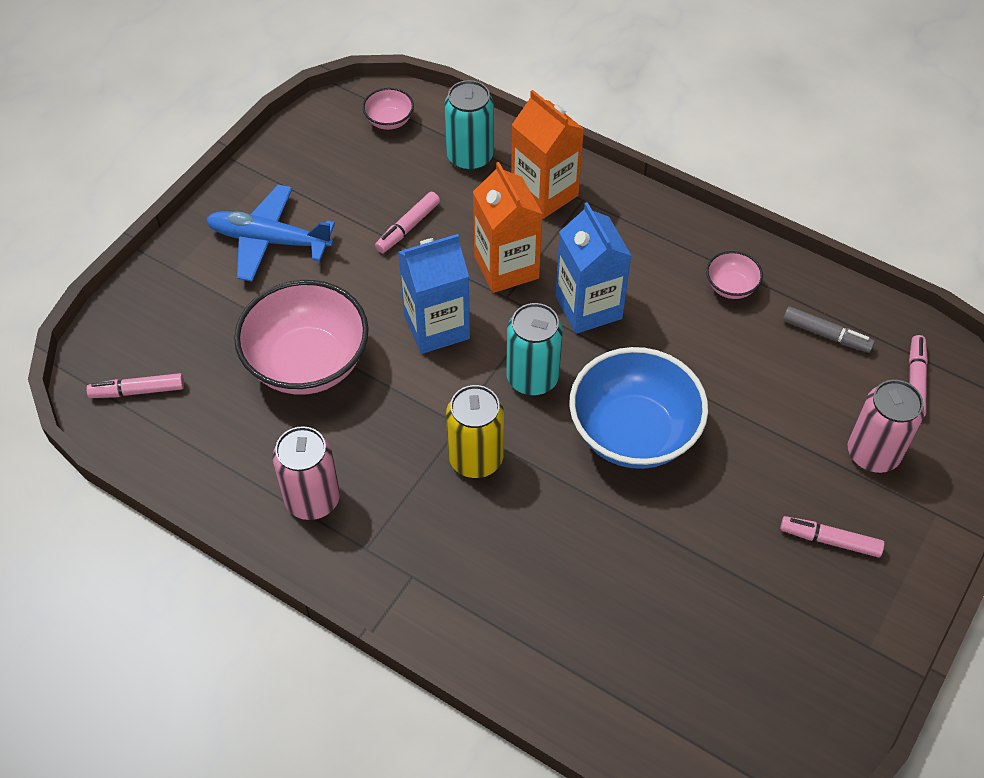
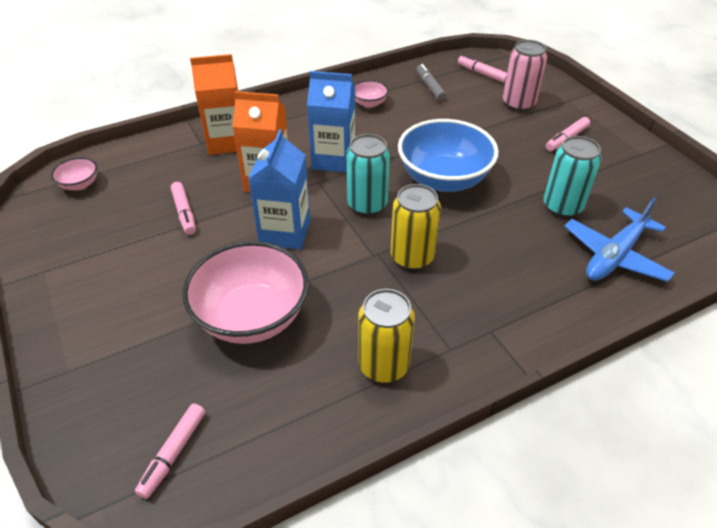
camera: 60 degrees left, 10 degrees down
blue plane [206,185,335,282] -> blue plane moved to [564,198,674,282]
pink can [273,426,340,520] -> yellow can [358,289,415,383]
turquoise can [444,80,494,171] -> turquoise can moved to [544,136,601,217]
grey marker [783,307,875,353] -> grey marker turned 75 degrees counterclockwise [416,64,446,101]

